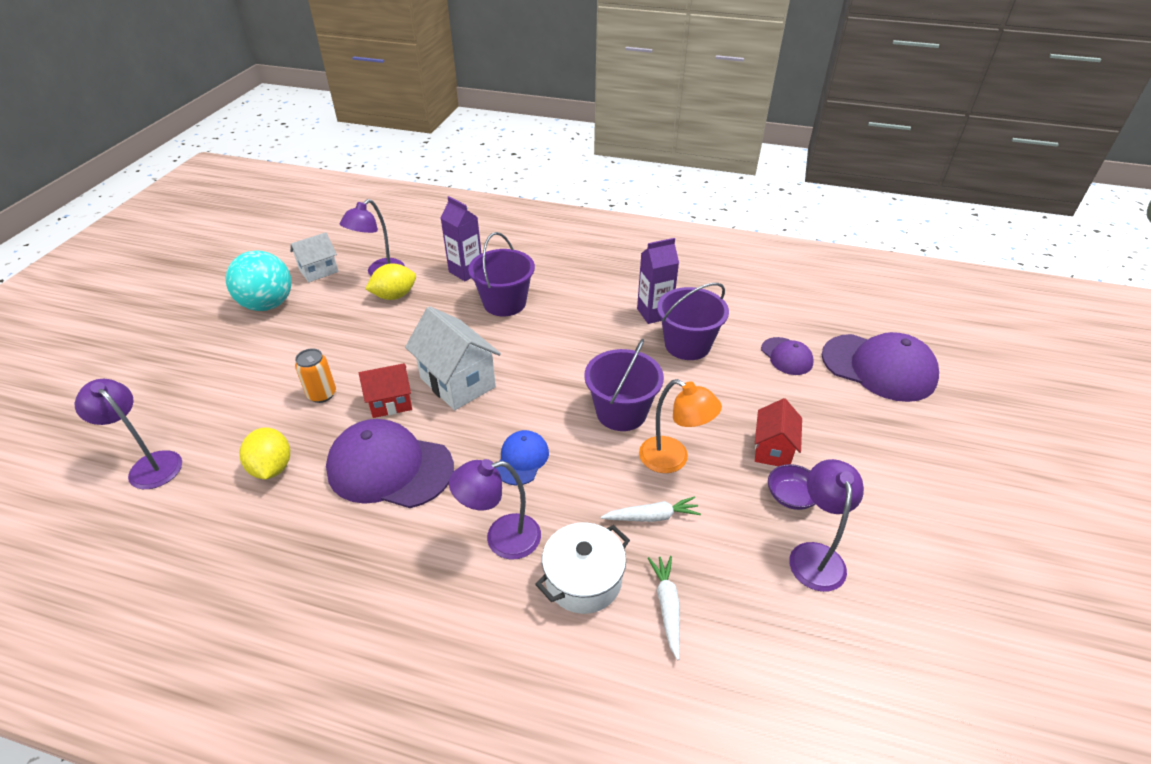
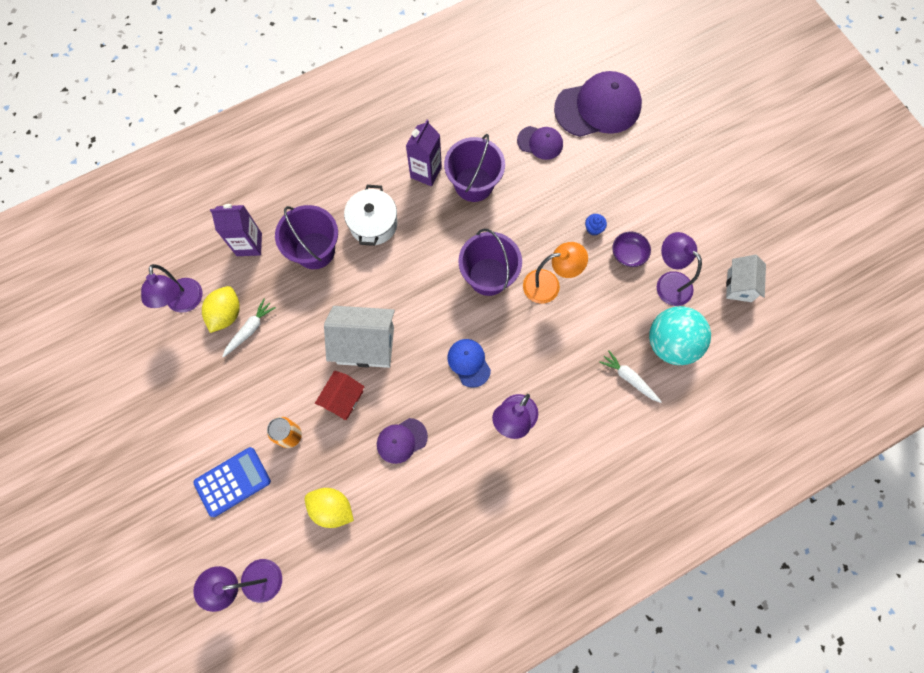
camera: 45 degrees left, 30 degrees up
turquoise ball [226,250,291,311] -> turquoise ball moved to [649,306,711,365]
white house [290,232,339,282] -> white house moved to [726,255,766,302]
purple cap [326,419,454,508] -> purple cap [377,418,428,464], size x0.52
white pot [535,522,630,614] -> white pot moved to [344,185,397,246]
white carrot [601,496,701,522] -> white carrot moved to [222,299,276,358]
red house [755,398,802,466] -> blue cupcake [585,214,607,235]
none -> blue calculator [193,447,271,517]

